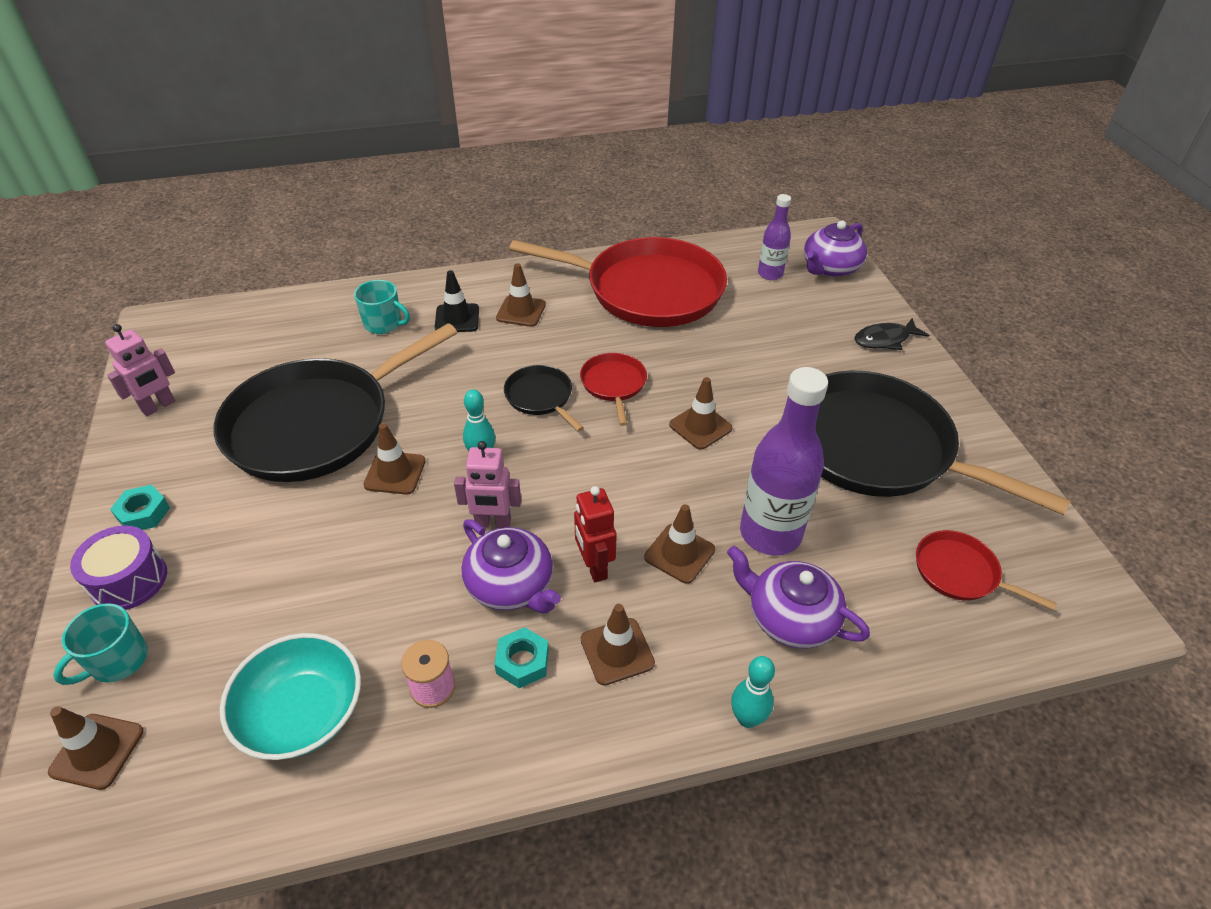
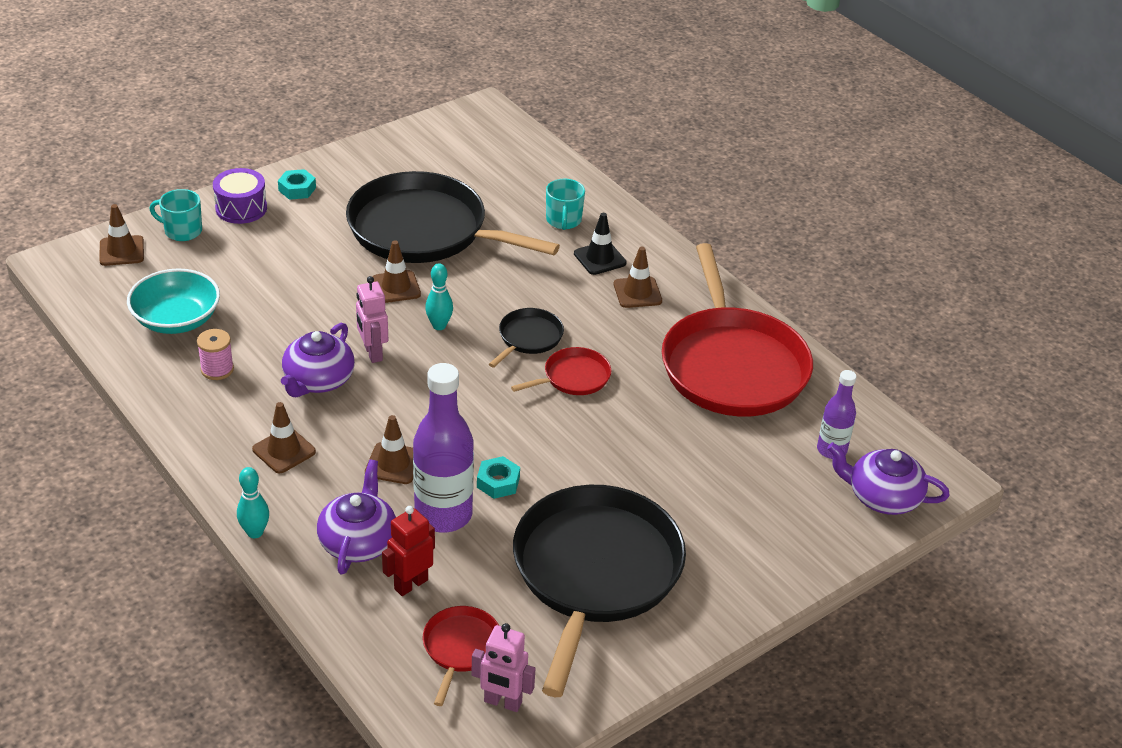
camera: 65 degrees right, 5 degrees down
pink robot [105,324,175,416] -> pink robot moved to [472,623,535,712]
turquoise nut [494,627,549,688] -> turquoise nut moved to [477,456,520,499]
red robot [574,486,617,582] -> red robot moved to [382,506,435,596]
brown traffic cone [669,377,733,450] -> none
black fish [854,318,929,350] -> none

